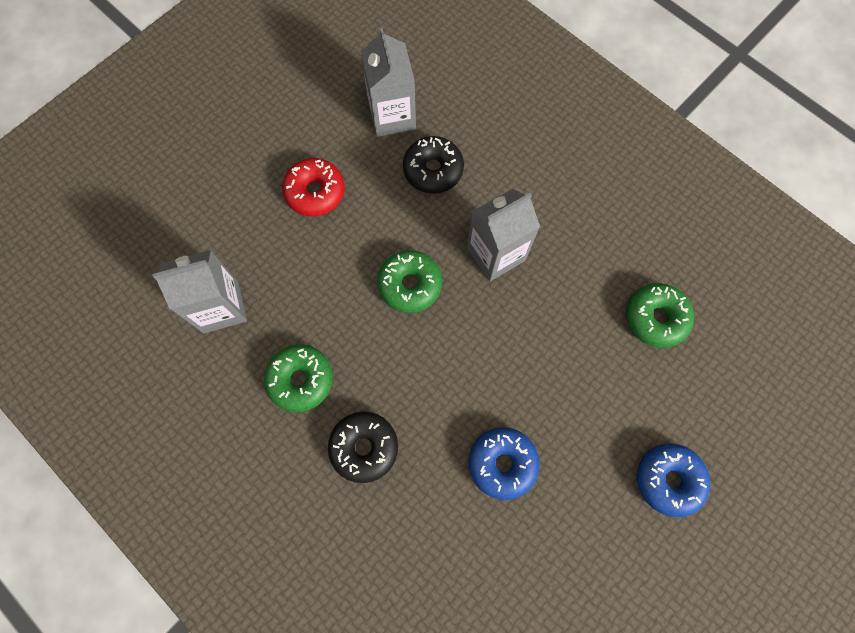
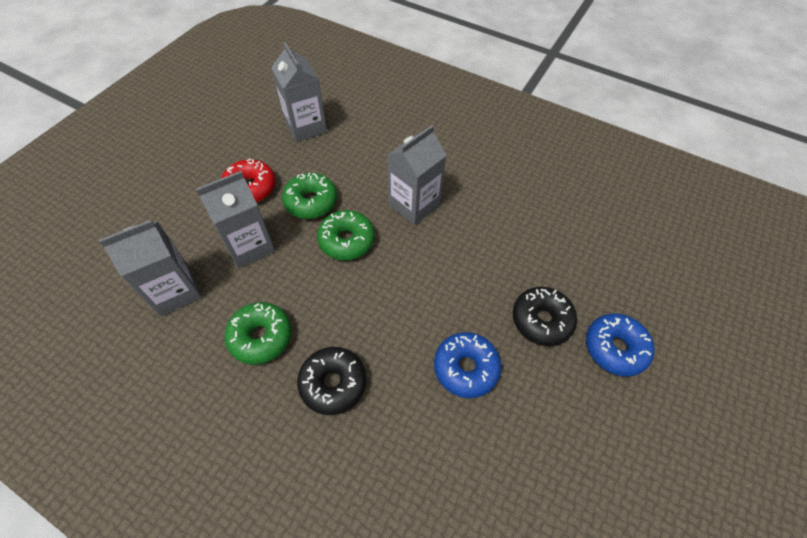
camera: 15 degrees left, 15 degrees down
black donut [403,136,464,194] -> black donut moved to [513,287,577,346]
green donut [626,283,694,348] -> green donut moved to [282,172,337,219]
none -> grey carton [196,171,275,269]

